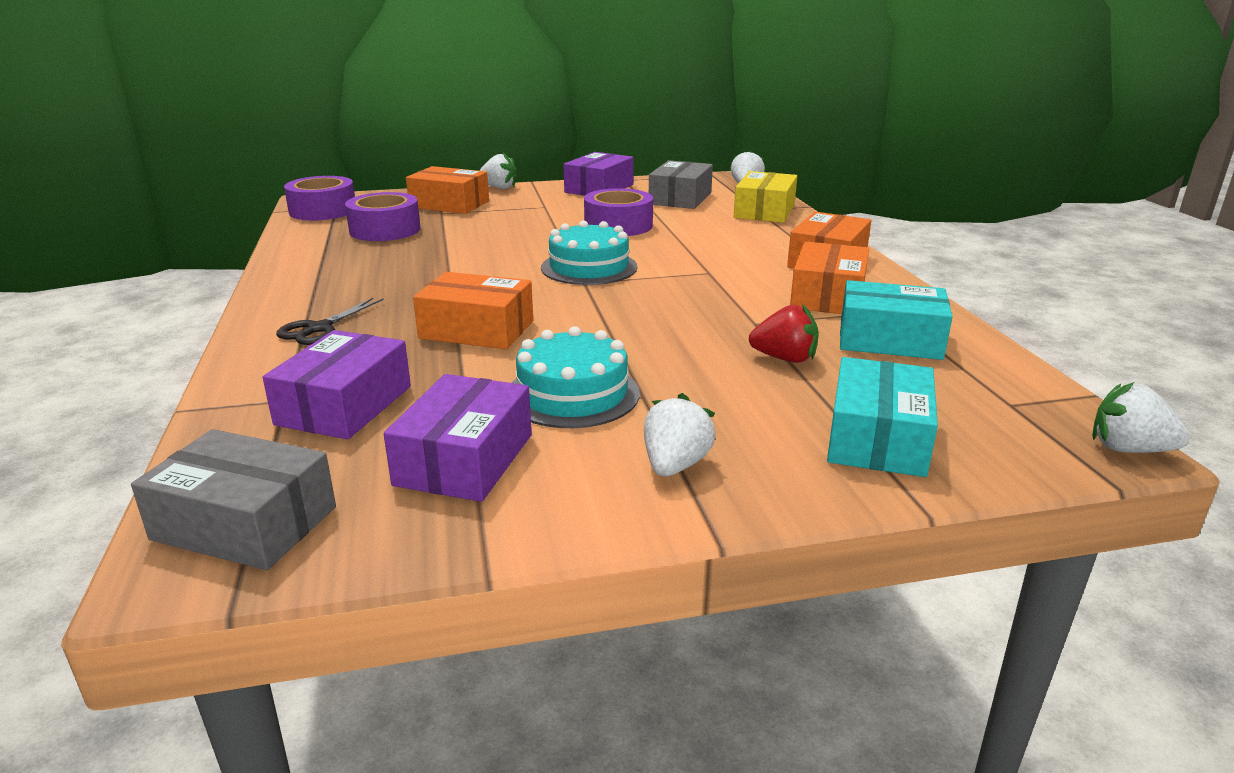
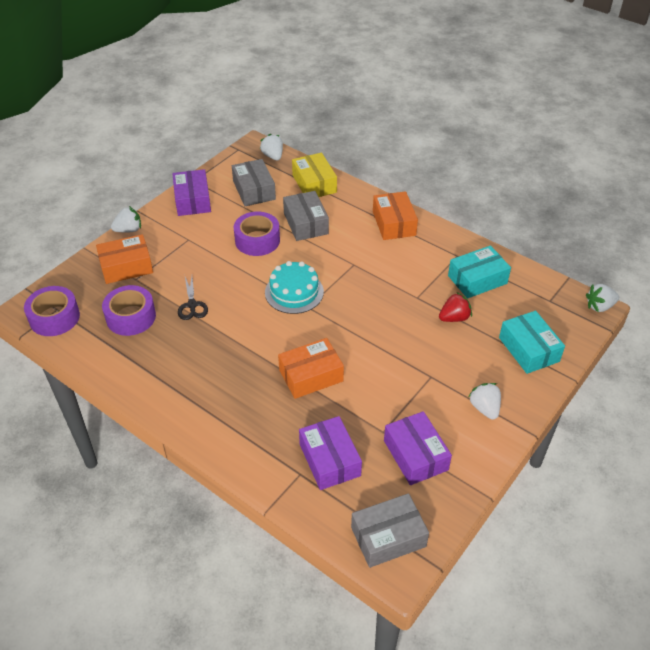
camera: 40 degrees left, 20 degrees up
black scissors [276,298,384,345] -> black scissors moved to [178,277,208,320]
turquoise cake [512,326,640,428] -> none
orange box [790,241,869,314] -> none
none -> grey box [283,191,329,241]

